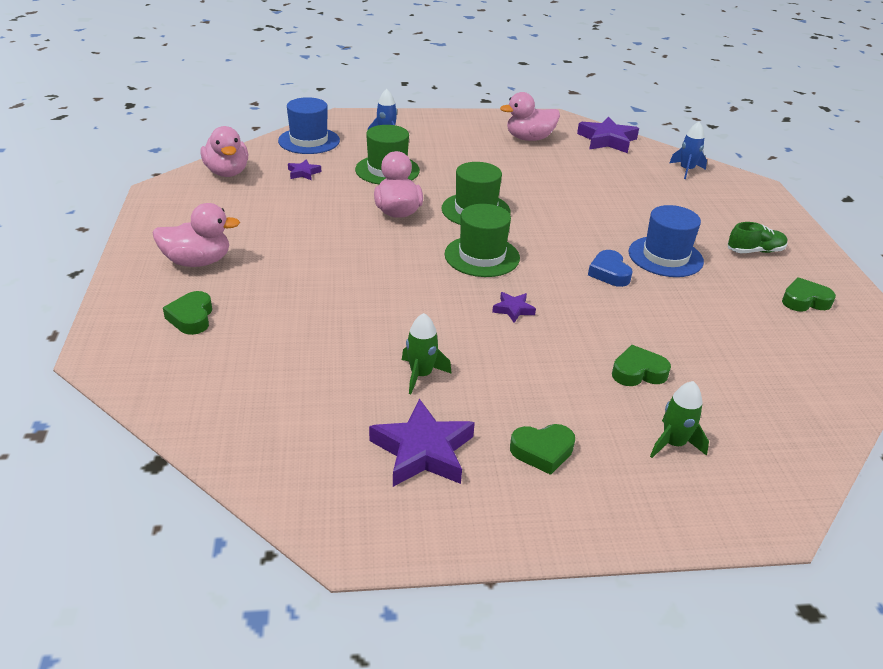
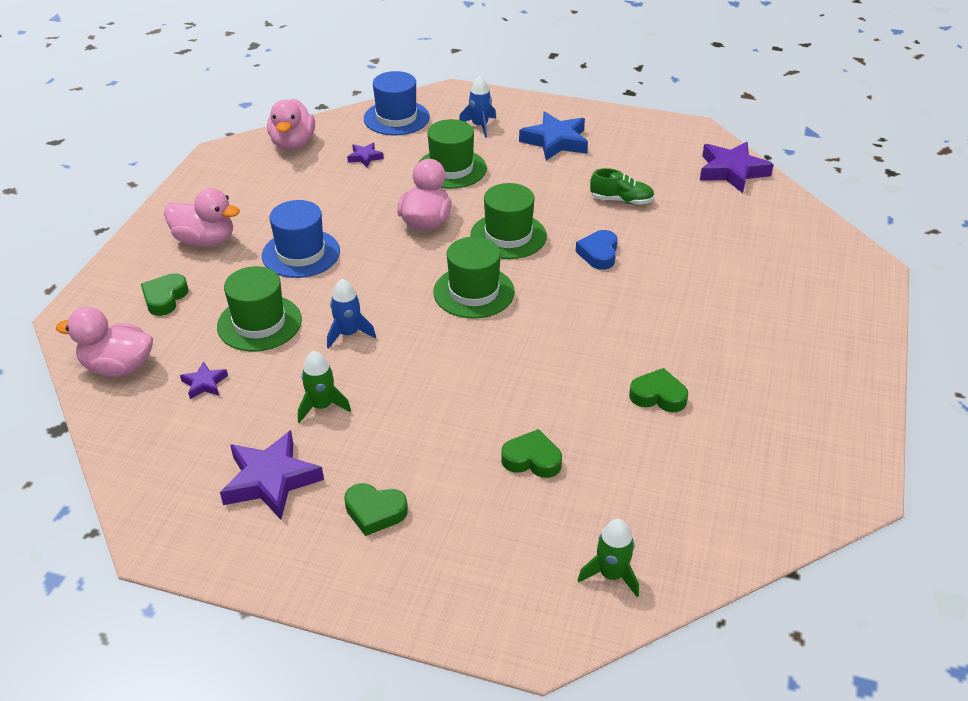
camera: 25 degrees right, 5 degrees up
purple star [492,292,536,323] -> purple star moved to [180,361,228,399]
pink duck [500,92,560,141] -> pink duck moved to [56,307,153,377]
blue heart [588,250,633,287] -> blue heart moved to [575,230,618,270]
blue hat [629,205,704,277] -> blue hat moved to [262,200,340,278]
green rocket [650,381,709,458] -> green rocket moved to [578,519,639,597]
blue rocket [670,122,707,179] -> blue rocket moved to [327,279,376,349]
green shoe [728,222,788,253] -> green shoe moved to [590,168,655,205]
green heart [782,277,836,312] -> green heart moved to [629,368,688,412]
none -> green hat [217,266,302,351]
none -> blue star [519,112,588,161]

